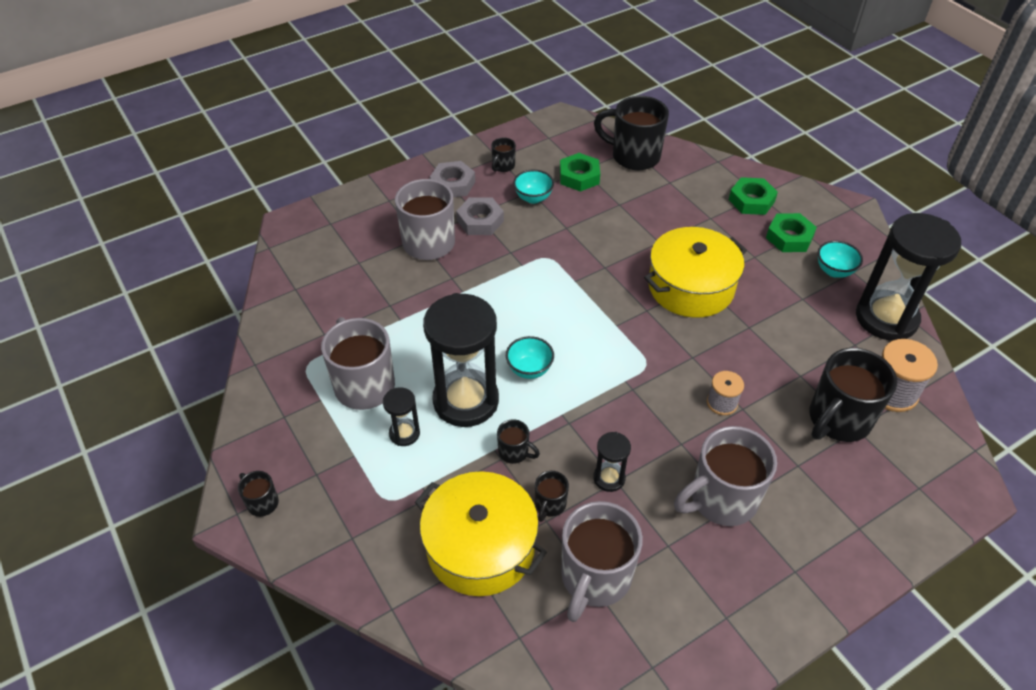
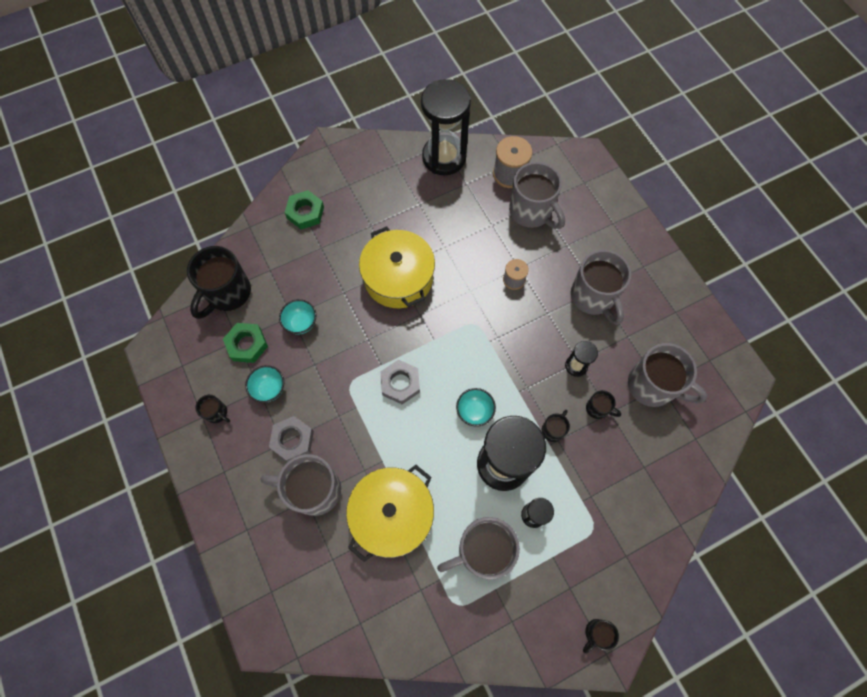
camera: 85 degrees left, 20 degrees up
yellow pot [415,471,547,596] -> yellow pot moved to [346,465,434,562]
grey nut [430,161,475,197] -> grey nut moved to [380,360,420,404]
green nut [766,213,817,252] -> none
black mug [809,348,897,442] -> grey mug [509,162,565,229]
turquoise bowl [818,241,863,278] -> turquoise bowl moved to [279,299,317,335]

